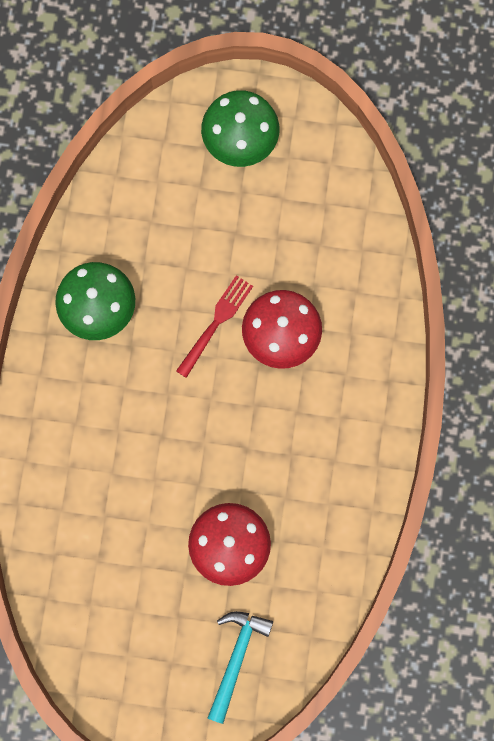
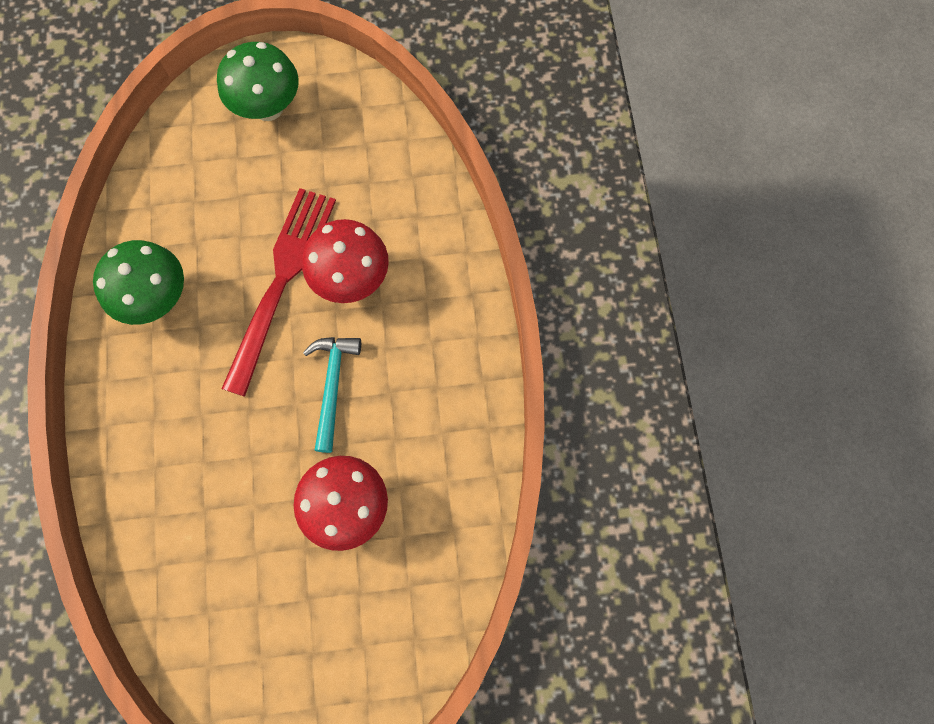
camera: 15 degrees left, 5 degrees down
red fork [176,275,253,378] -> red fork [222,188,336,397], size x1.84
turquoise hammer [208,611,273,724] -> turquoise hammer moved to [303,337,361,453]

